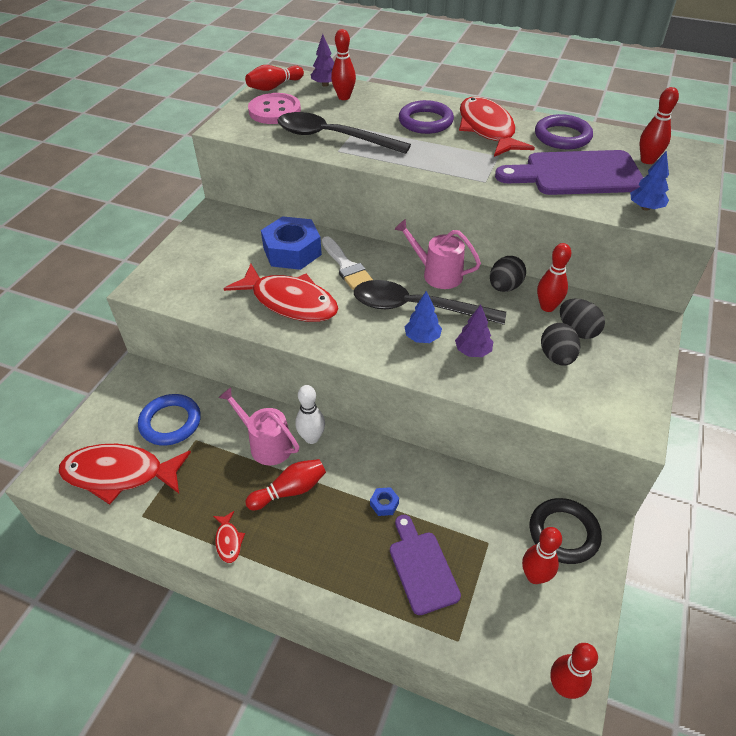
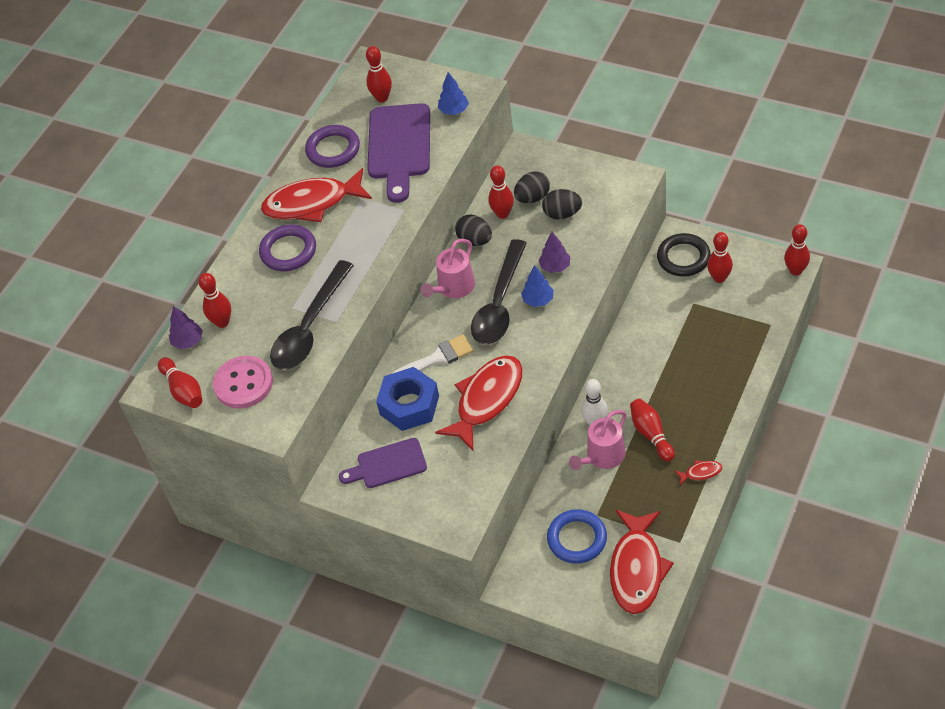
camera: 80 degrees left, 5 degrees up
blue nut [370,487,399,516] -> none
purple cutting board [390,515,461,615] -> purple cutting board moved to [339,438,427,488]

